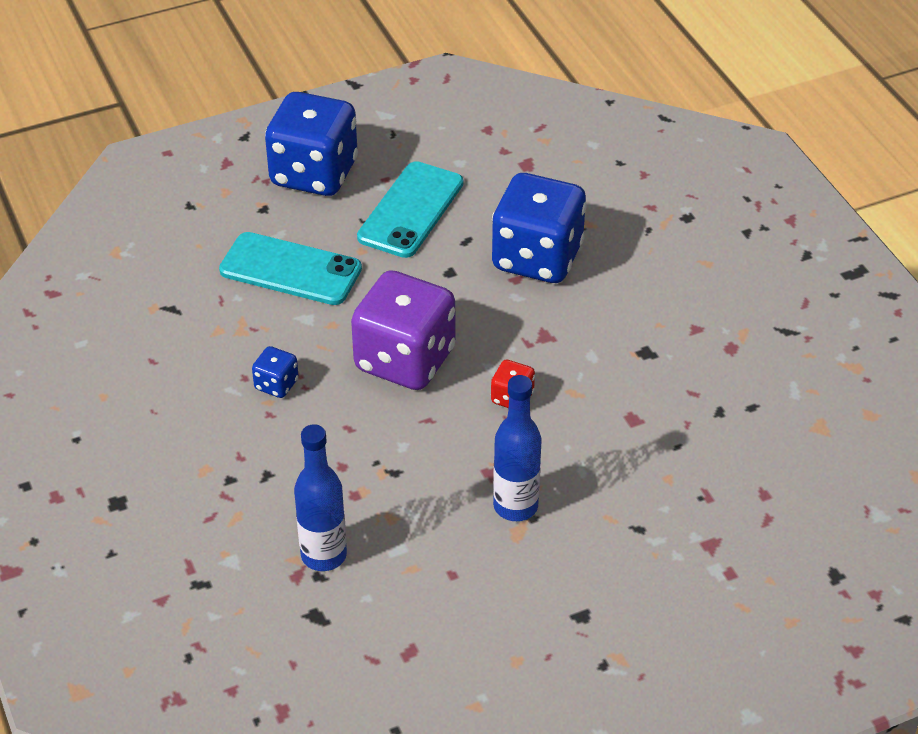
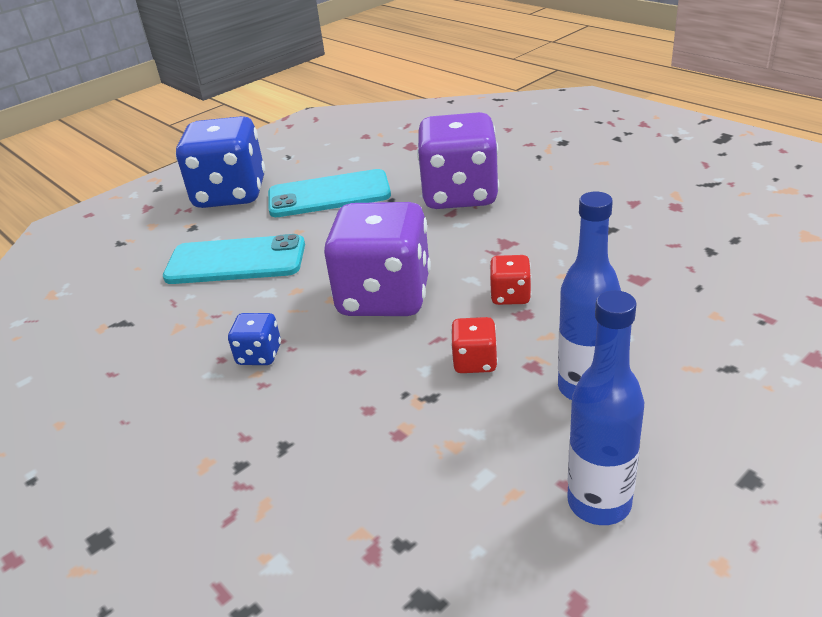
camera: 15 degrees left, 10 degrees down
blue bottle [294,424,347,571] -> blue bottle moved to [567,290,644,525]
turquoise phone [357,161,463,258] -> turquoise phone turned 75 degrees clockwise [268,169,391,217]
blue dice [492,173,587,283] -> purple dice [417,112,499,209]
none -> red dice [451,317,498,373]

